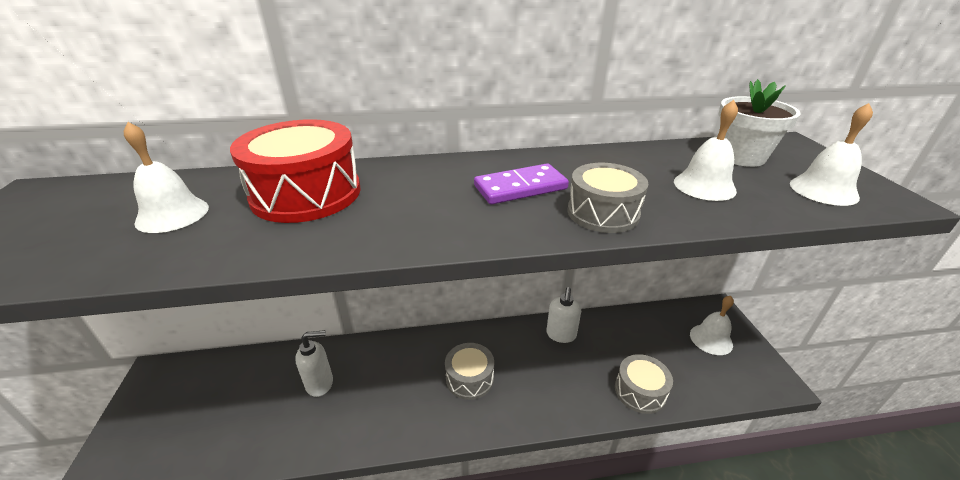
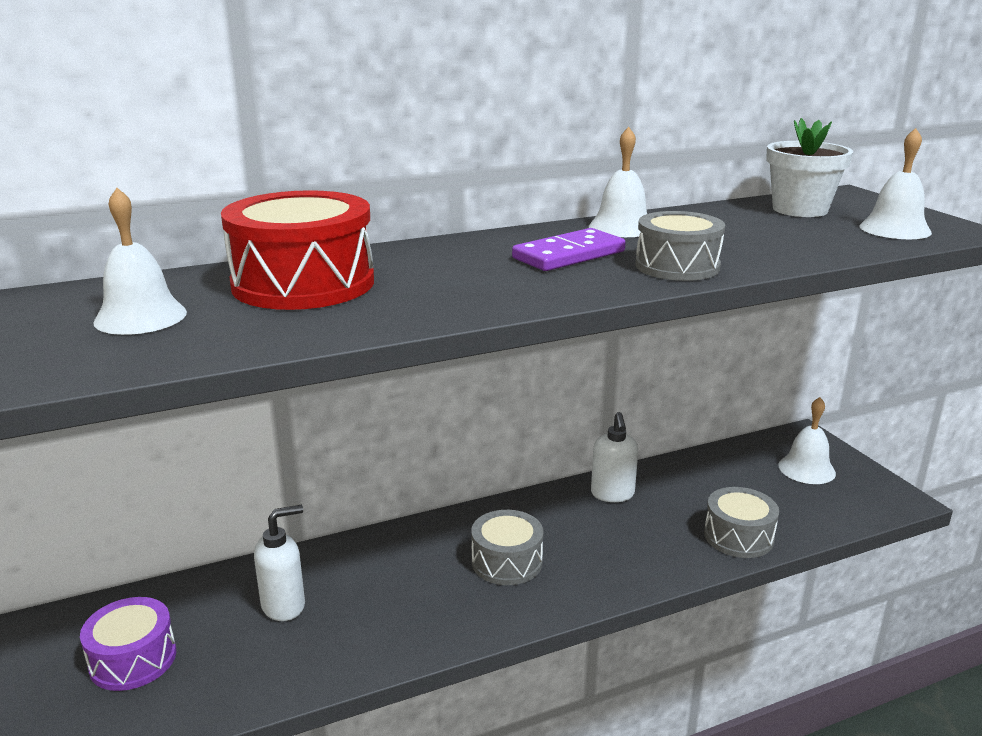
camera: 15 degrees left, 10 degrees down
white bell [674,100,738,201] -> white bell moved to [589,127,647,237]
none -> purple drum [80,597,176,691]

